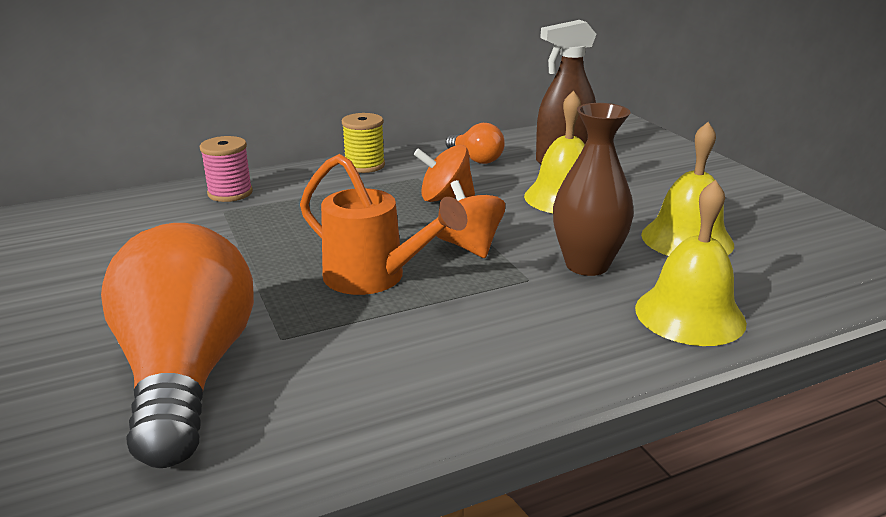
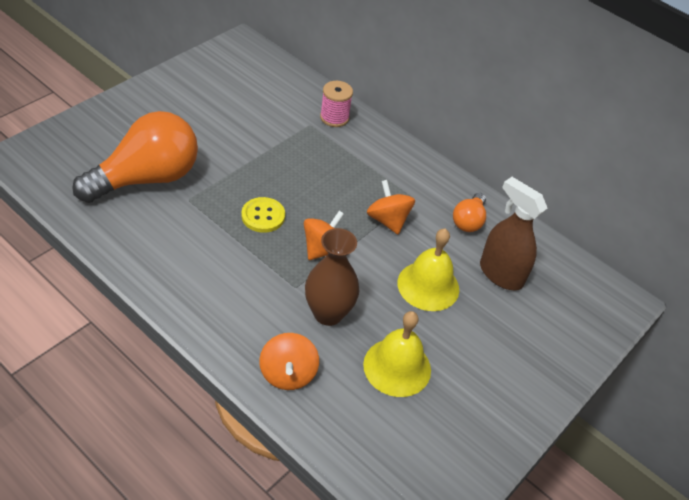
camera: 60 degrees right, 20 degrees up
orange watering can [300,154,467,295] -> yellow button [241,197,285,233]
yellow spool [342,113,385,173] -> none
yellow bell [635,180,747,346] -> orange spinning top [259,333,319,390]

